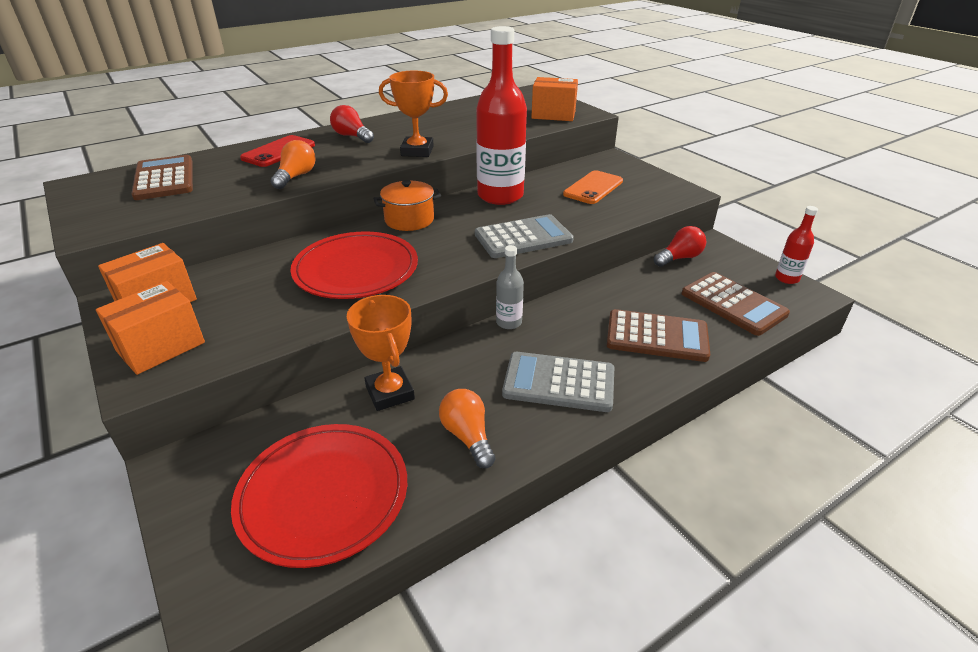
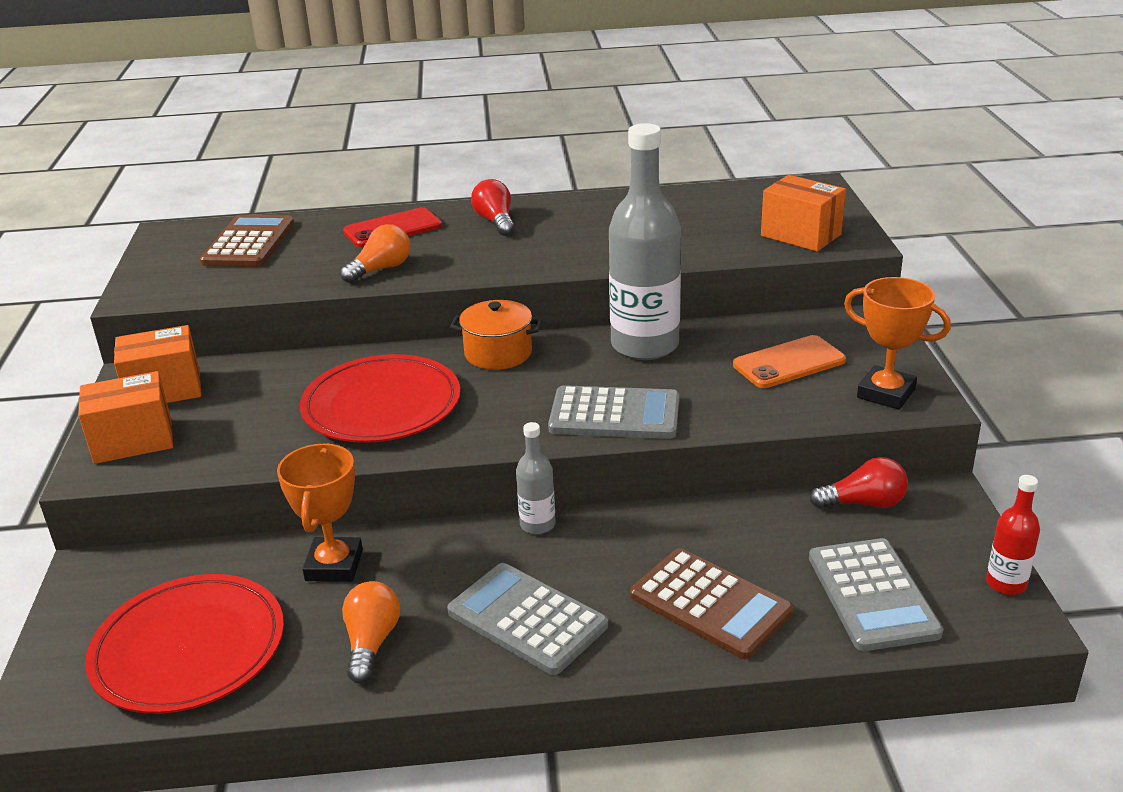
camera: 30 degrees right, 5 degrees down
orange trophy [379,71,448,157] -> orange trophy moved to [844,277,951,410]
red bottle [476,26,527,205] -> grey bottle [609,123,681,360]
brown calculator [681,272,790,336] -> grey calculator [809,538,943,651]

